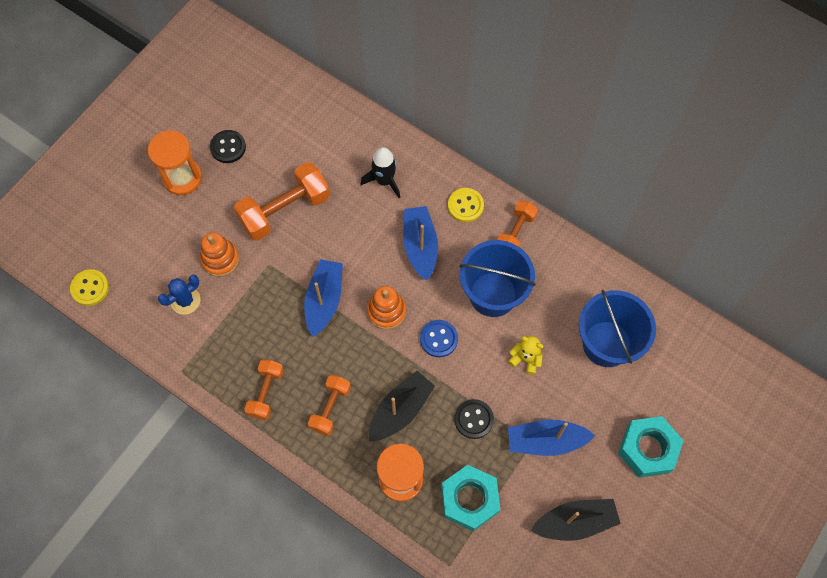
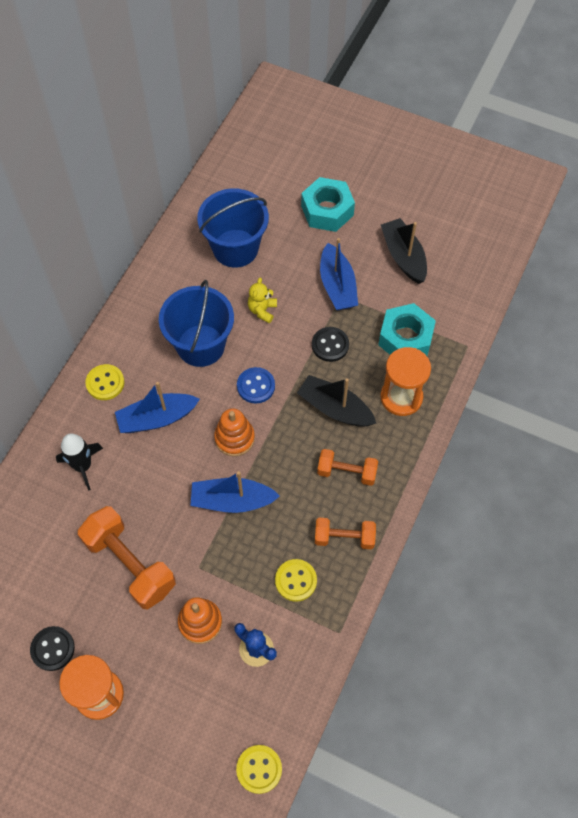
camera: 100 degrees left, 5 degrees down
orange dumbbell [498,200,538,247] -> none
none -> yellow button [275,559,317,602]

